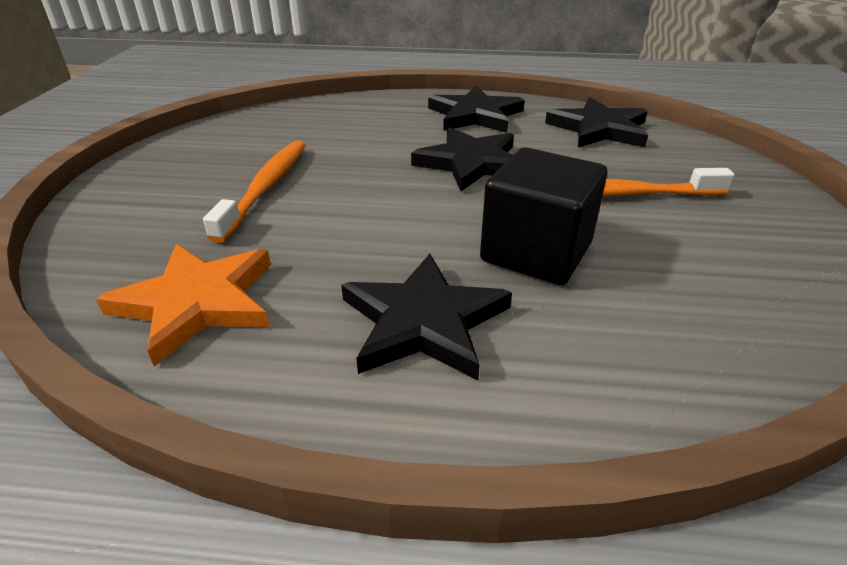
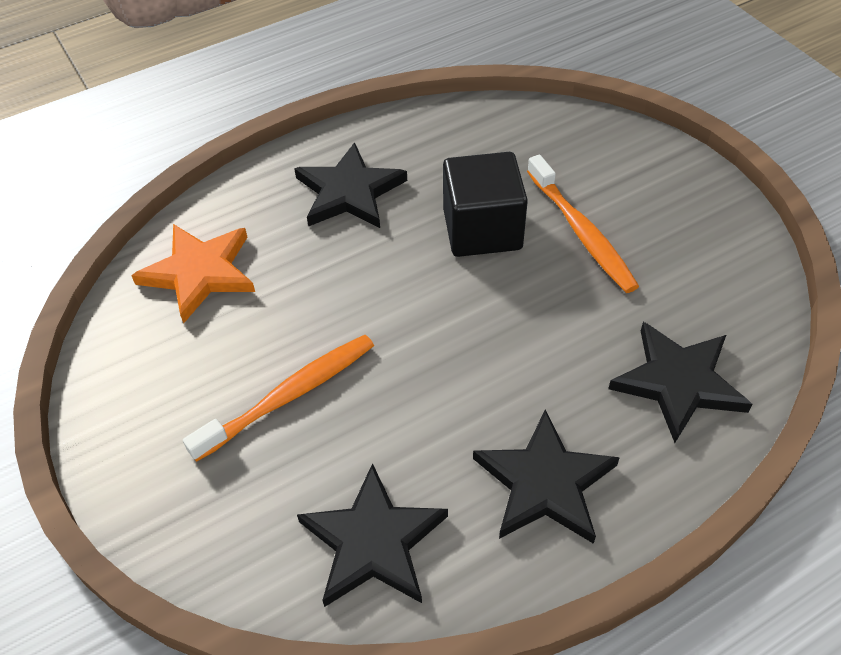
camera: 145 degrees right, 15 degrees up
orange star [96,244,271,367] -> orange star moved to [131,224,255,323]
black star [411,127,514,191] -> black star moved to [608,322,752,443]
black cube [480,147,607,285] -> black cube moved to [443,152,528,257]

